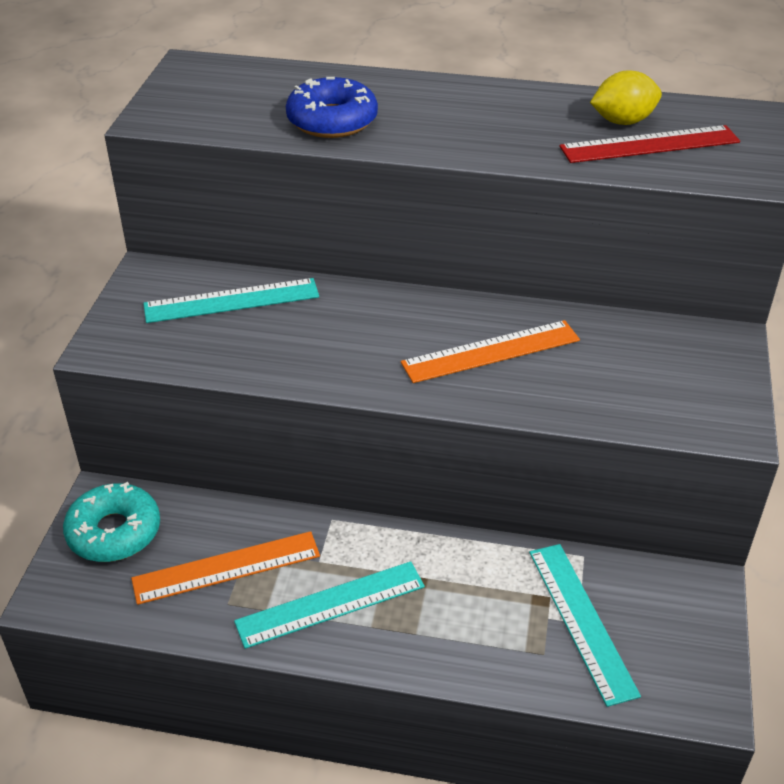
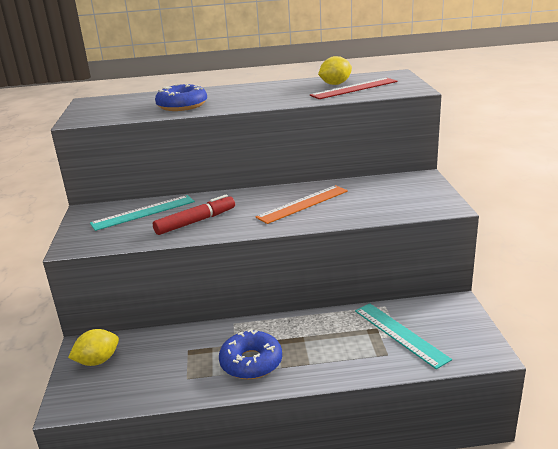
camera: 15 degrees left, 15 degrees down
turquoise donut [63,482,160,562] -> yellow lemon [68,329,119,366]
orange ruler [131,531,320,605] -> none
turquoise ruler [234,561,425,649] -> blue donut [219,329,282,379]
none -> red marker [153,195,235,235]

